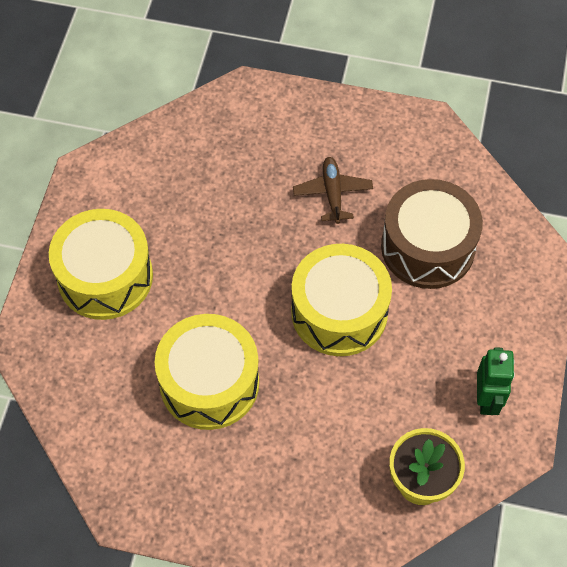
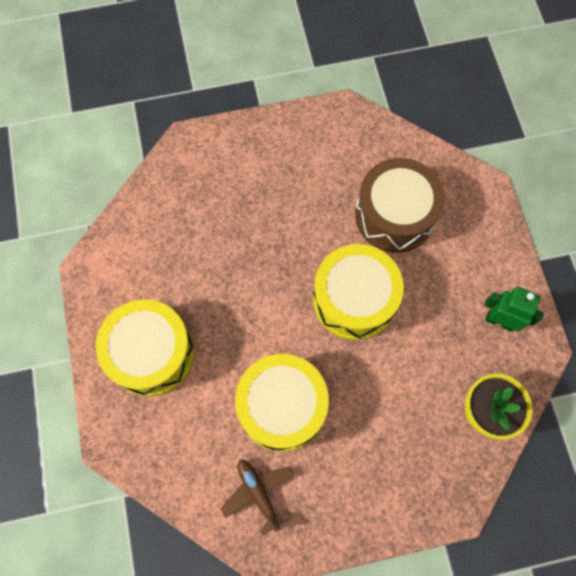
camera: 25 degrees left, 10 degrees up
brown plane [293,157,373,224] -> brown plane moved to [221,460,294,535]
green robot [477,347,515,415] -> green robot turned 45 degrees counterclockwise [484,287,544,332]

